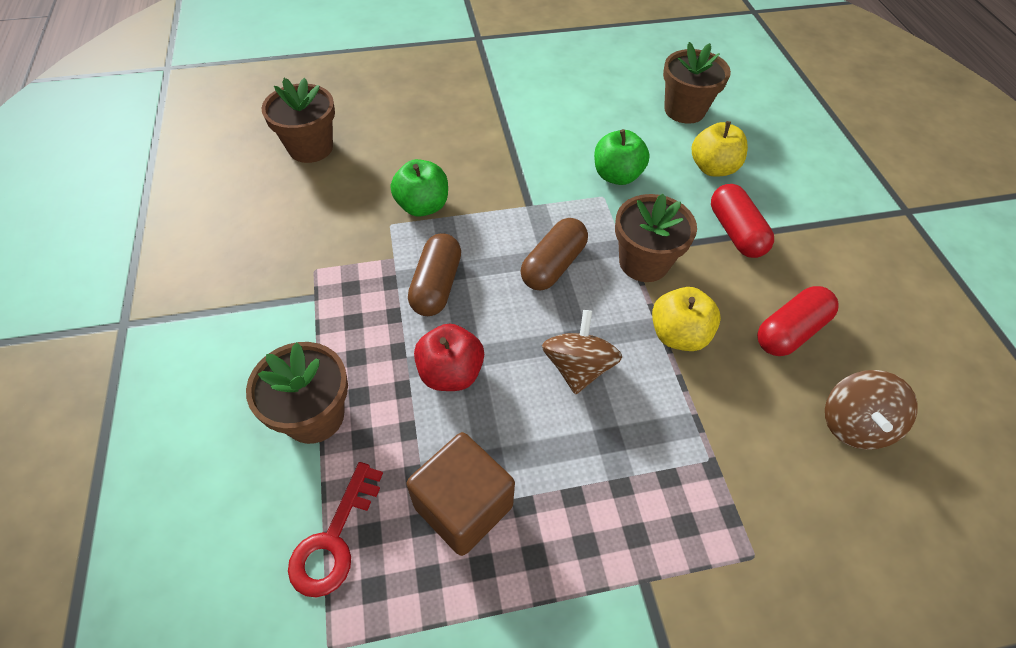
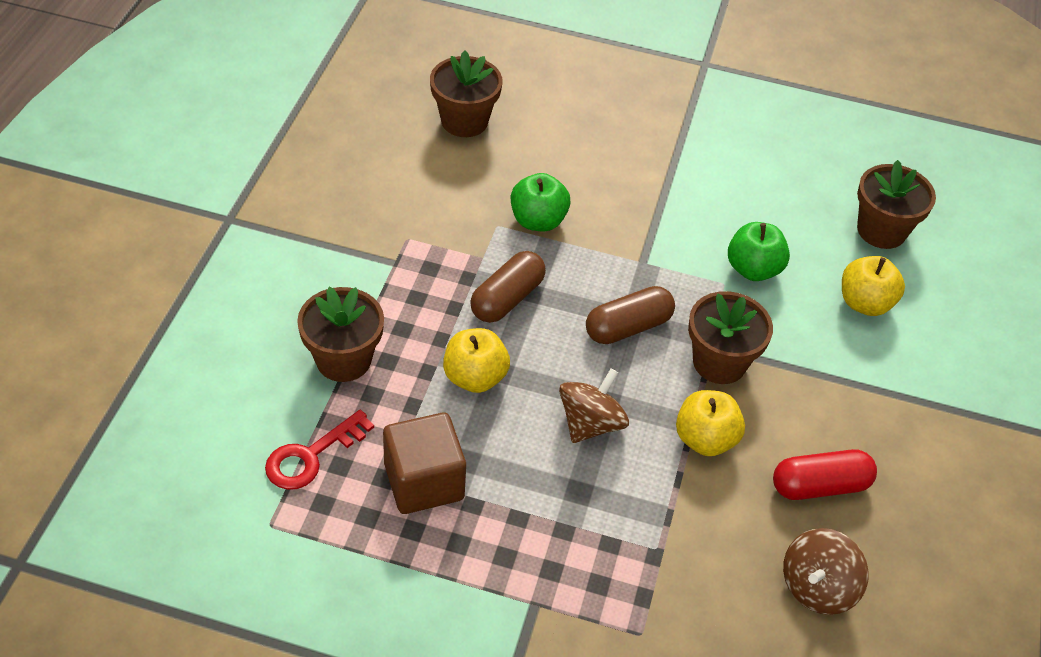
camera: 25 degrees right, 5 degrees down
red apple [414,323,484,391] -> yellow apple [443,328,510,393]
red capsule [711,184,774,258] -> none

